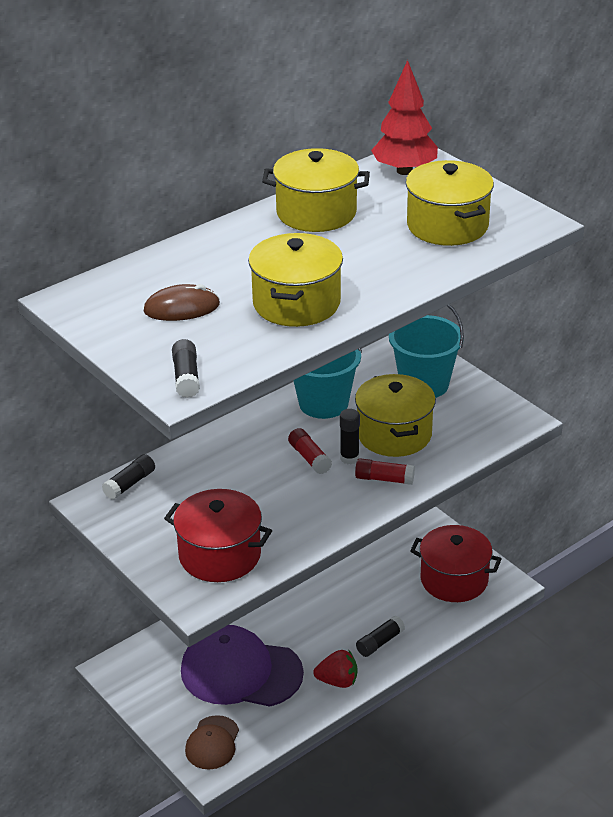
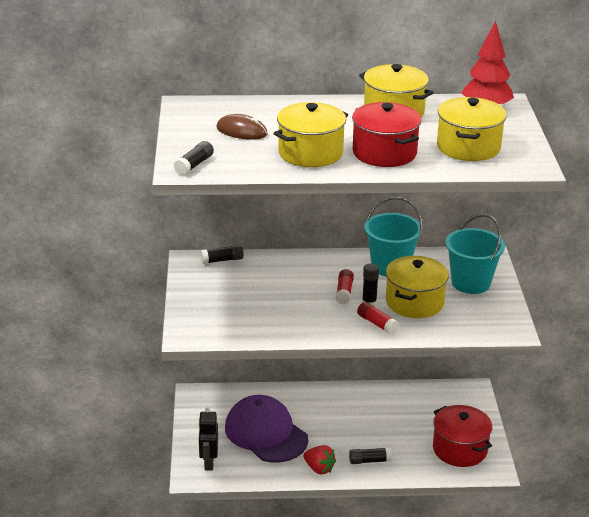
camera: 35 degrees right, 5 degrees down
red pot [164,489,272,582] -> red pot moved to [352,102,422,167]
brown cap [185,715,239,769] -> black robot [198,407,218,471]

